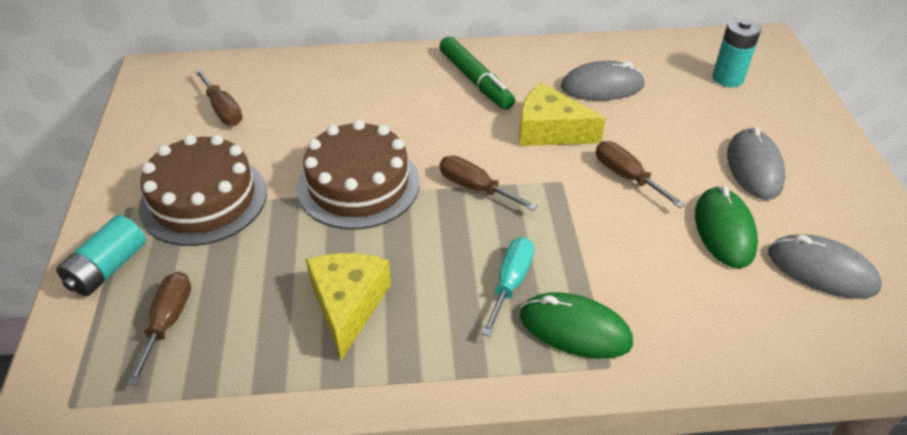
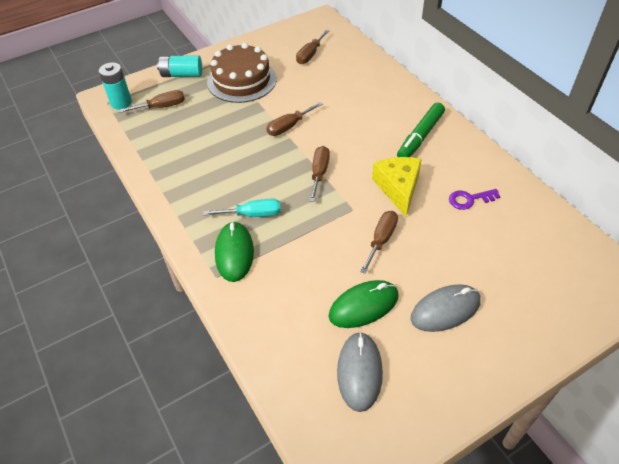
camera: 65 degrees right, 5 degrees up
brown cake [297,120,420,229] -> brown screwdriver [266,102,323,136]
yellow cheese [306,253,391,360] -> none
grey mouse [561,61,645,101] -> purple key [449,189,500,210]
turquoise battery [713,18,761,87] -> turquoise battery moved to [99,62,132,109]

